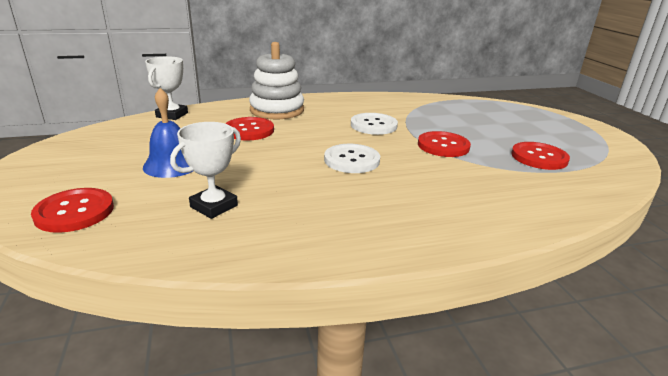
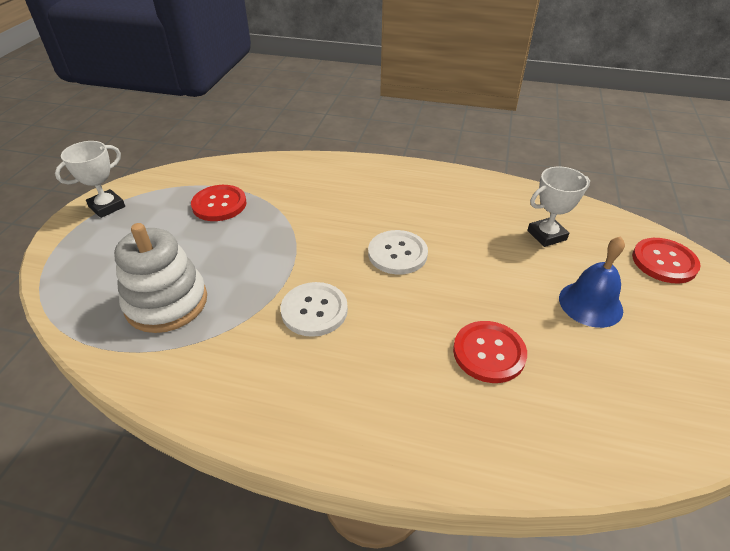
camera: 150 degrees left, 15 degrees up
white trophy [145,56,188,120] -> white trophy moved to [55,141,125,218]
white stacking toy [249,42,304,119] -> white stacking toy moved to [114,223,207,333]
red button [418,131,471,157] -> none

